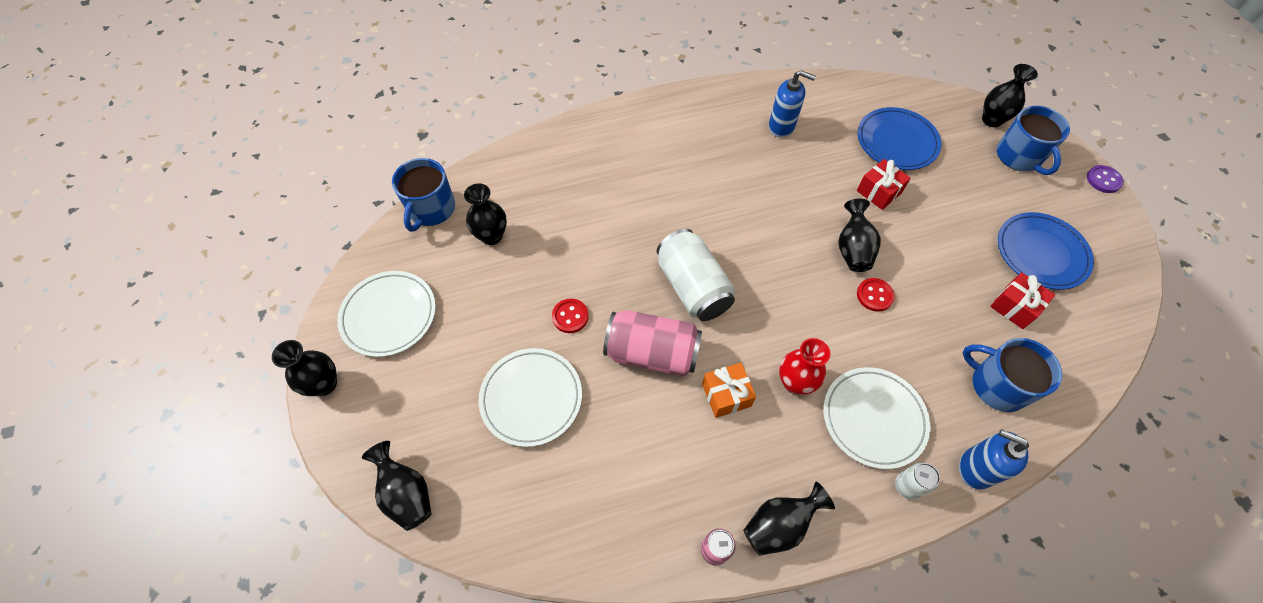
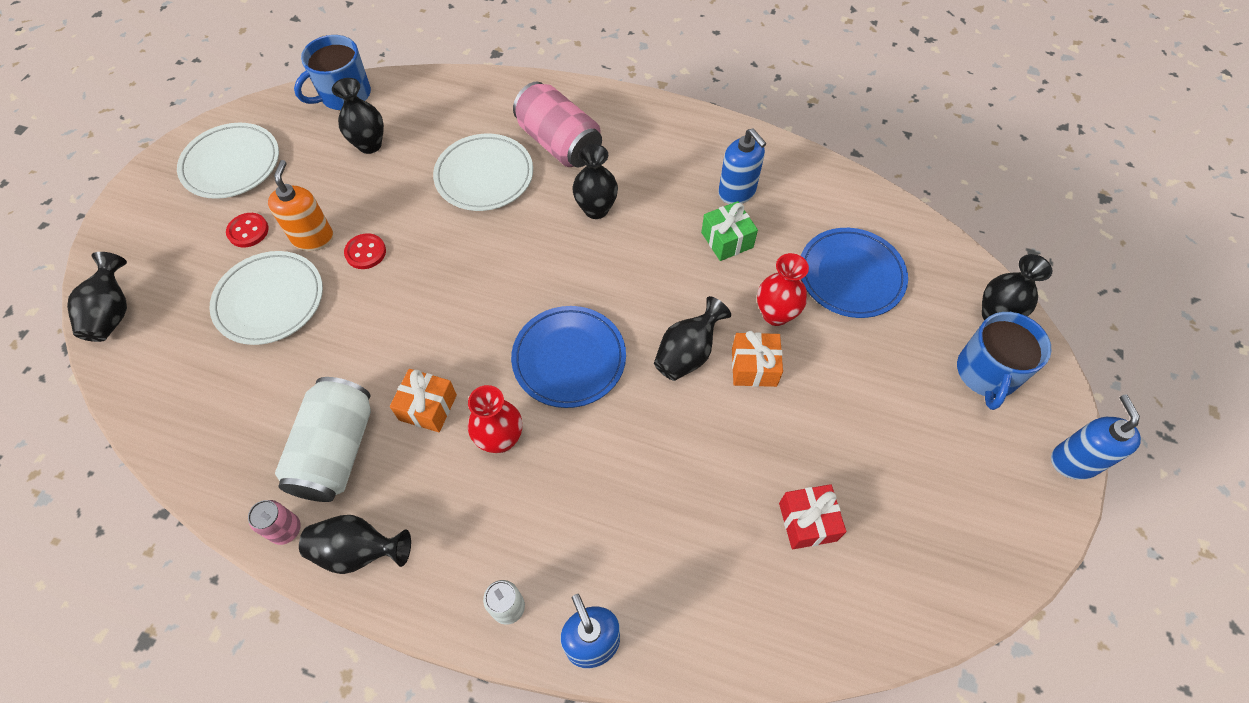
camera: 35 degrees right, 0 degrees up
black vase [272,340,337,396] -> black vase moved to [572,144,618,219]
pink can [603,310,702,377] -> pink can moved to [513,82,602,167]
white can [657,229,735,321] -> white can moved to [275,377,371,502]
white plate [823,367,931,469] -> white plate moved to [433,134,533,211]
red gift [857,159,911,210] -> red vase [757,253,809,326]
red button [857,278,895,312] -> red button moved to [226,213,269,248]
blue mug [963,338,1062,412] -> none
blue plate [998,212,1094,290] -> blue plate moved to [511,306,626,408]
purple button [1087,165,1124,193] -> blue soap dispenser [1051,394,1141,480]
none -> orange soap dispenser [268,160,333,251]
none -> green gift [701,201,758,261]
none -> orange gift [732,331,783,387]

